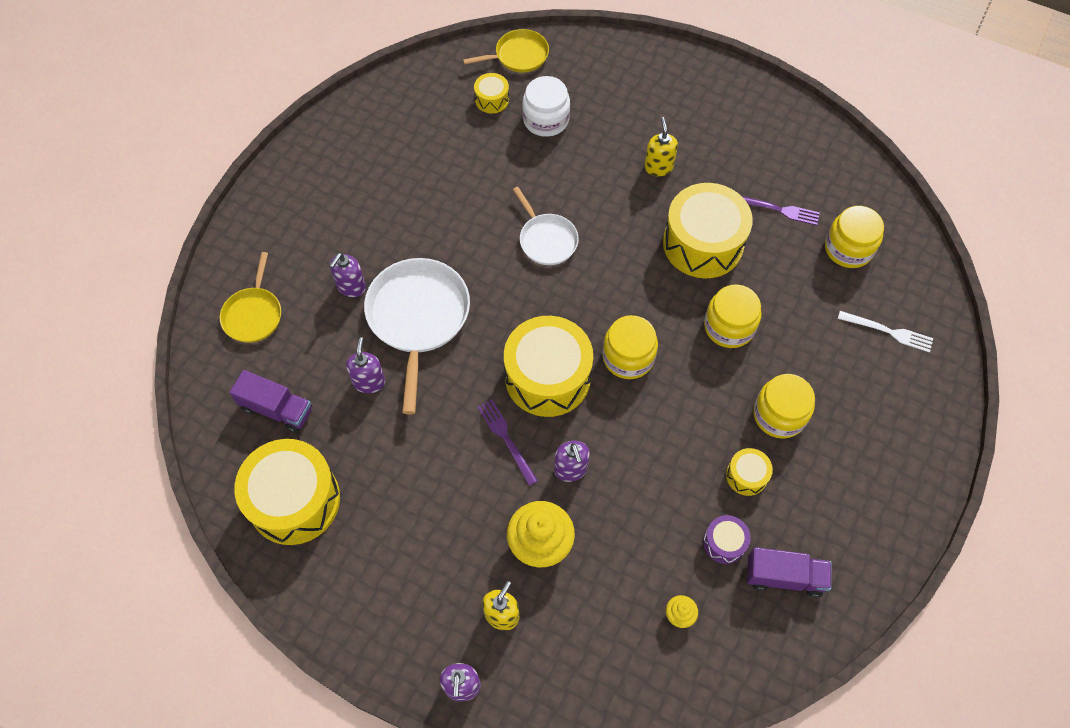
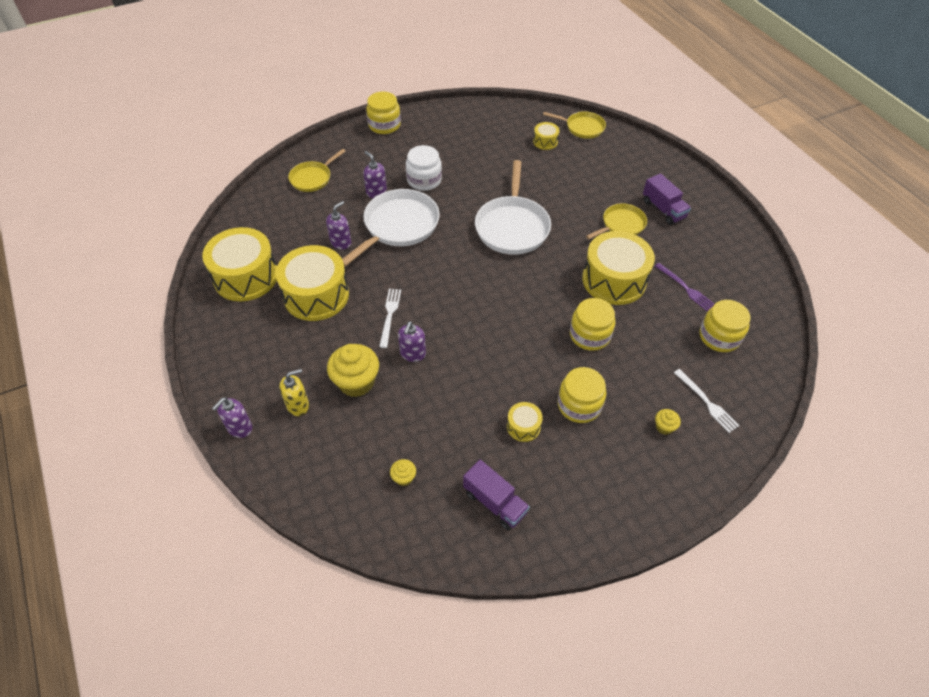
camera: 35 degrees right, 10 degrees down
purple truck [229,370,312,433] -> purple truck moved to [643,173,691,225]
purple soap dispenser [329,253,366,297] -> purple soap dispenser turned 75 degrees clockwise [363,151,387,198]
purple fork [478,399,538,486] -> white fork [379,289,401,348]
yellow drum [504,316,593,417] -> yellow drum moved to [276,245,349,321]
white pan [513,187,579,265] -> white pan [475,160,551,255], size x1.72
white jar [522,76,570,137] -> white jar moved to [406,145,442,191]
yellow jar [602,315,658,379] -> yellow jar moved to [366,92,401,134]
yellow soap dispenser [644,117,678,176] -> yellow pan [586,204,647,239]
purple drum [703,515,751,564] -> none
none -> yellow cupcake [655,409,681,435]

